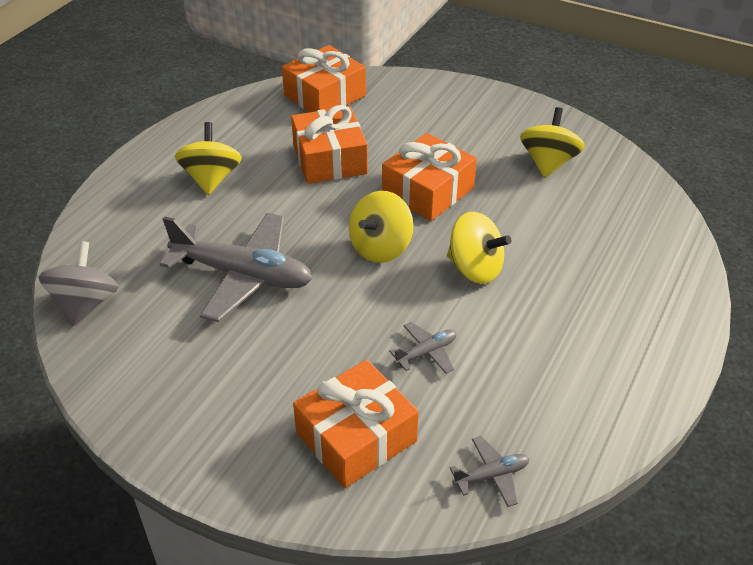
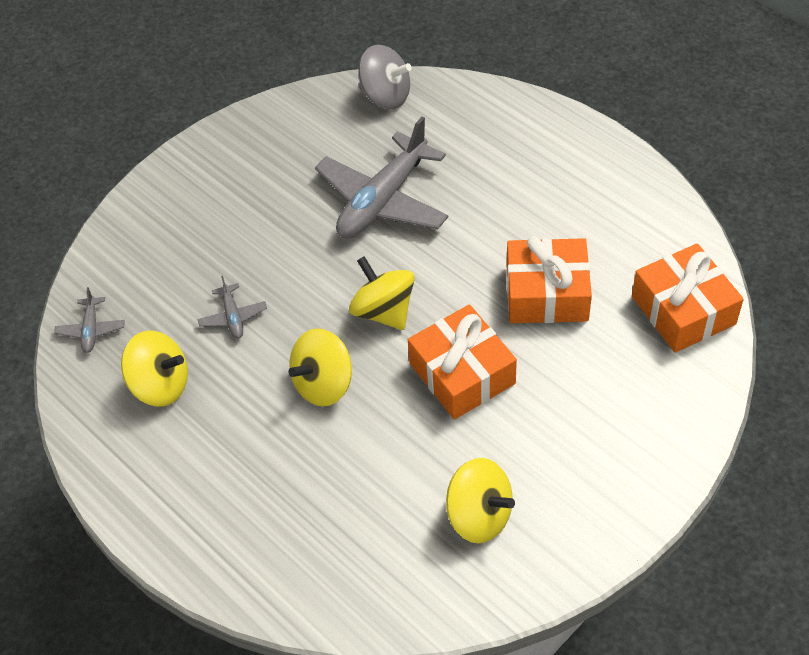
camera: 110 degrees right, 10 degrees up
yellow spinning top [175,122,242,195] -> yellow spinning top moved to [121,330,188,407]
orange gift [293,360,419,488] -> none

